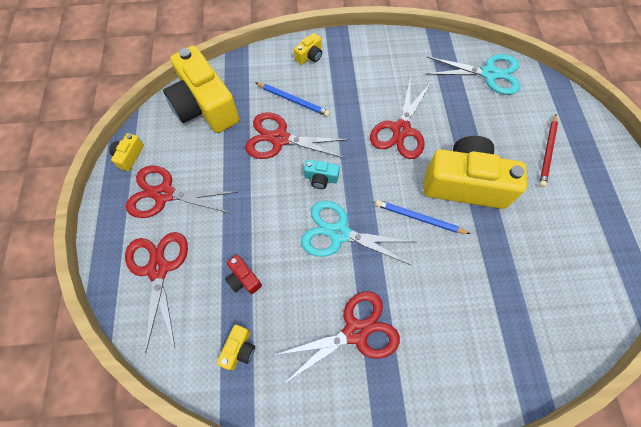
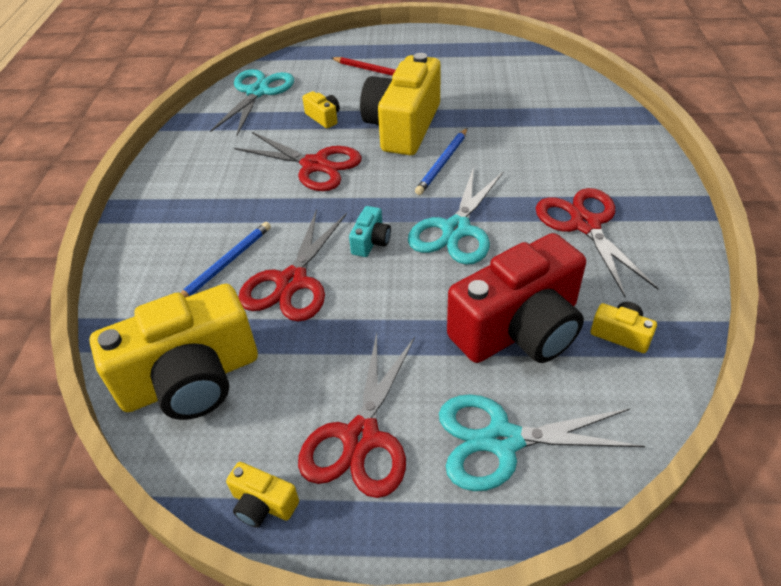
camera: 80 degrees left, 20 degrees down
red scissors [125,232,188,353] -> turquoise scissors [439,394,645,491]
red camera [225,255,262,294] -> red camera [447,233,586,363], size x2.43
yellow camera [294,33,322,65] -> yellow camera moved to [302,91,340,128]

